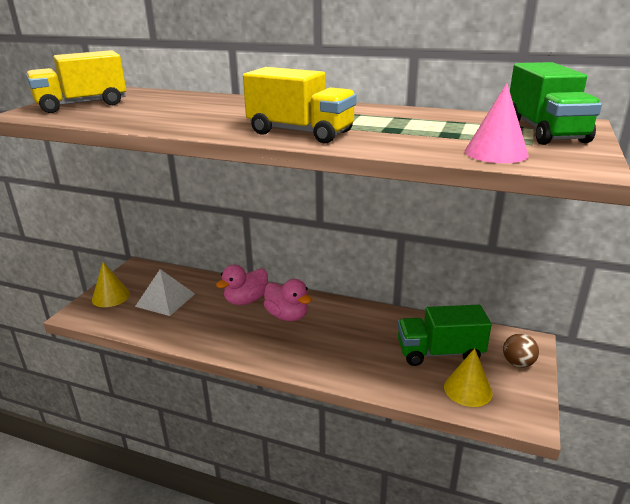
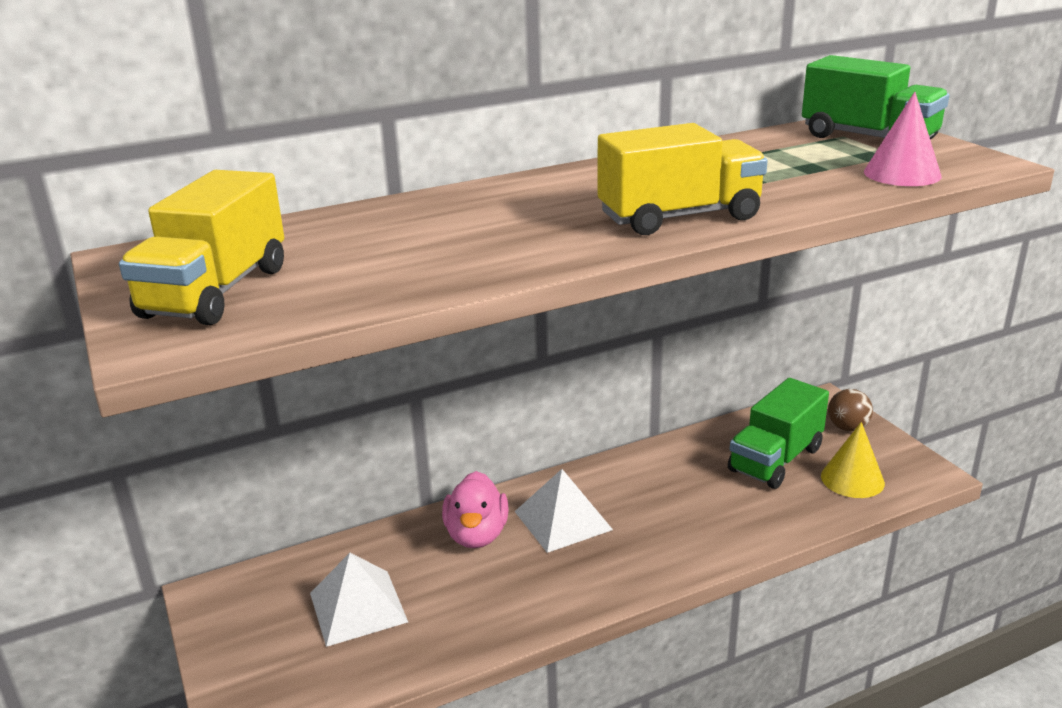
camera: 45 degrees left, 0 degrees up
yellow cone [92,262,130,307] -> none
pink duck [264,279,312,321] -> white pyramid [514,469,613,553]

